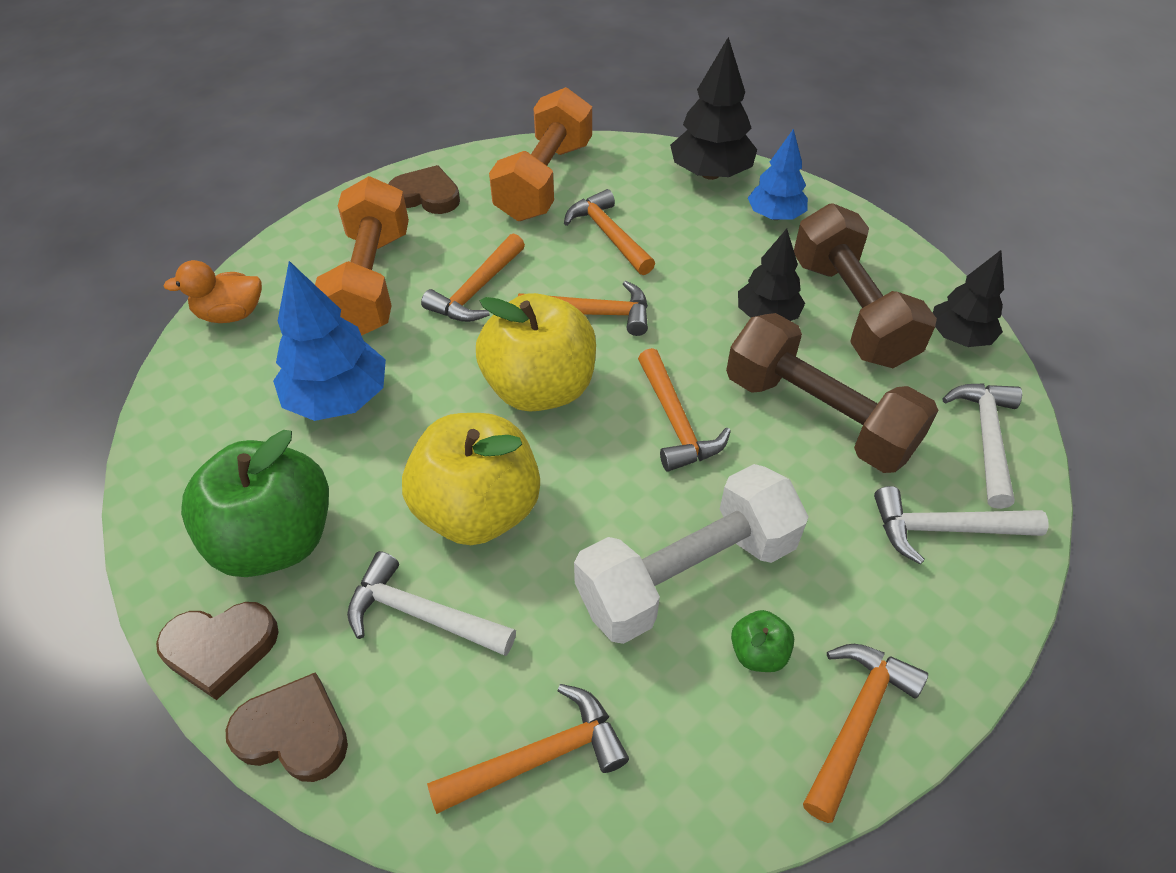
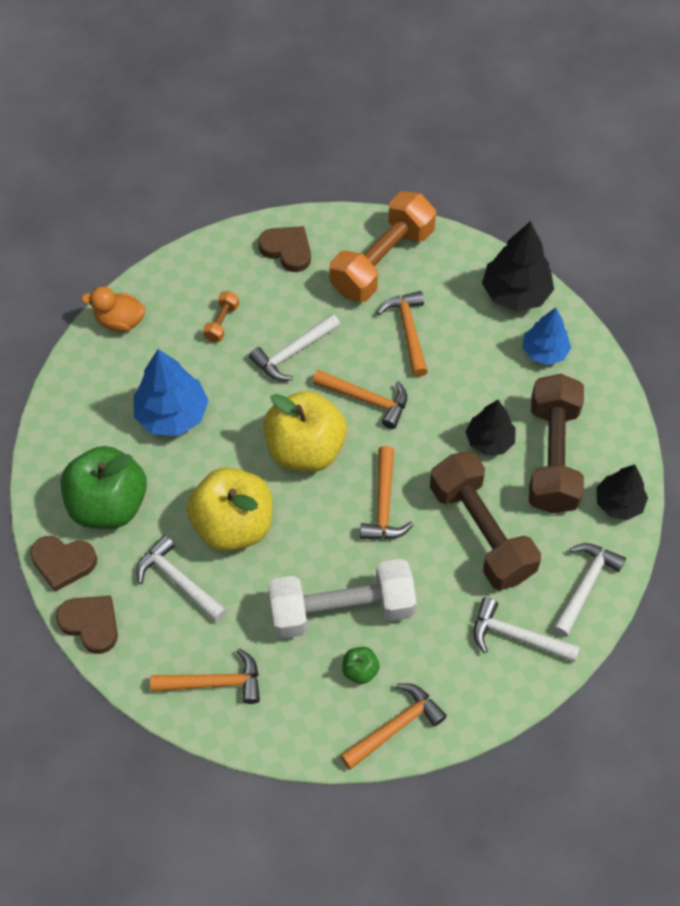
camera: 20 degrees right, 10 degrees up
orange dumbbell [315,176,409,336] -> orange dumbbell [203,291,239,342], size x0.41
orange hammer [421,233,525,322] -> white hammer [249,314,340,381]

